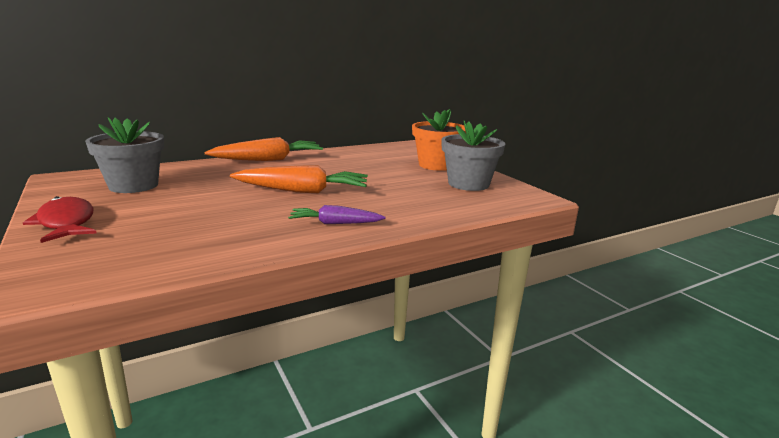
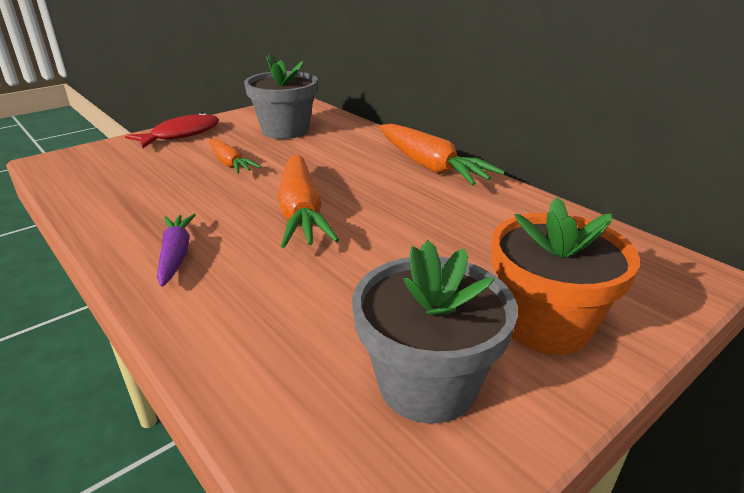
camera: 80 degrees right, 10 degrees up
none -> orange carrot [209,138,261,174]

